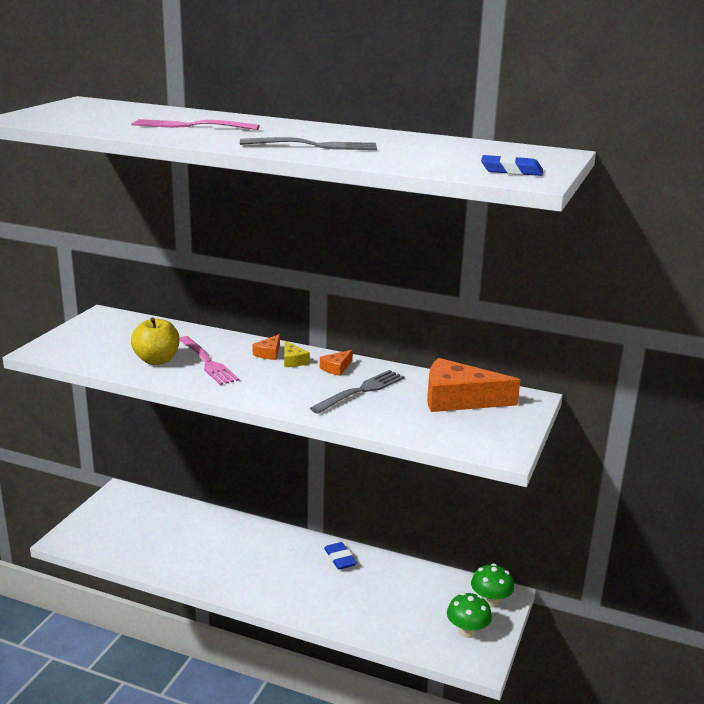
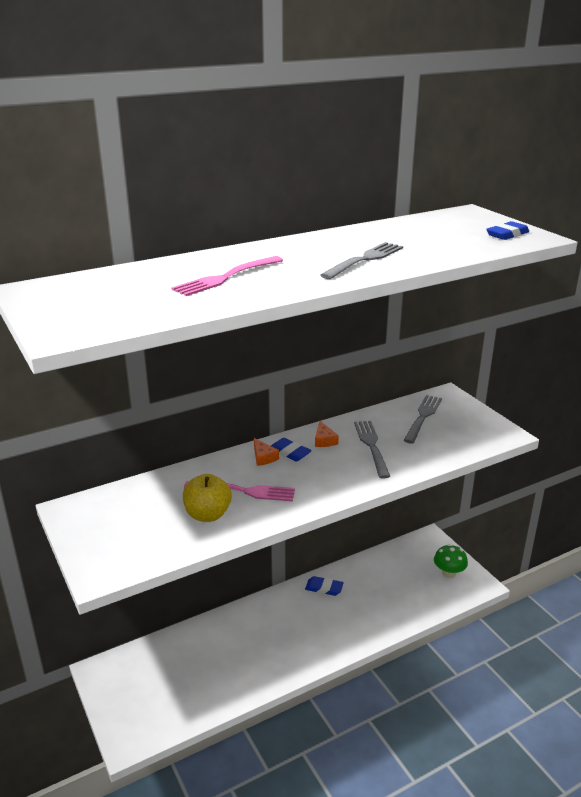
camera: 50 degrees left, 5 degrees up
yellow cheese [284,341,310,367] -> blue eraser [271,438,312,462]
orange cheese [427,358,520,412] -> grey fork [403,395,442,444]
green mushroom [471,564,514,607] -> none

